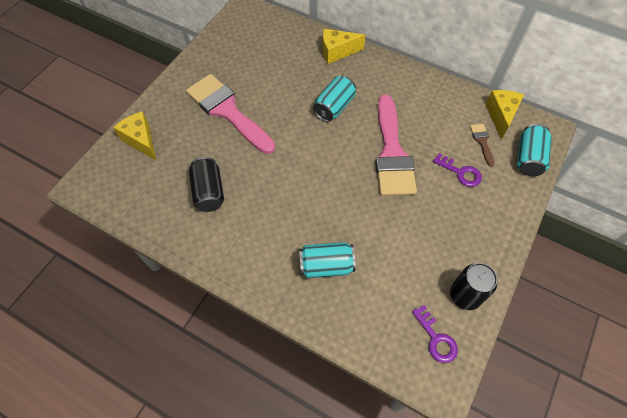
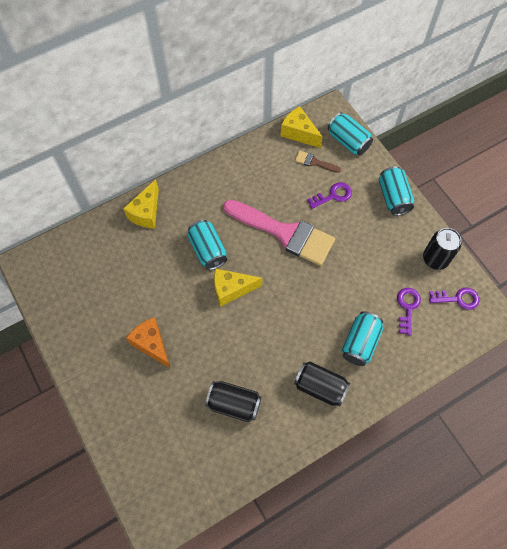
camera: 60 degrees left, 5 degrees up
yellow cheese [113,111,156,160] -> yellow cheese moved to [214,268,262,307]
pink brush [186,74,275,154] -> orange cheese [126,317,171,369]
none -> black can [294,362,350,407]
none -> turquoise can [379,166,414,216]
none -> purple key [397,288,421,335]

